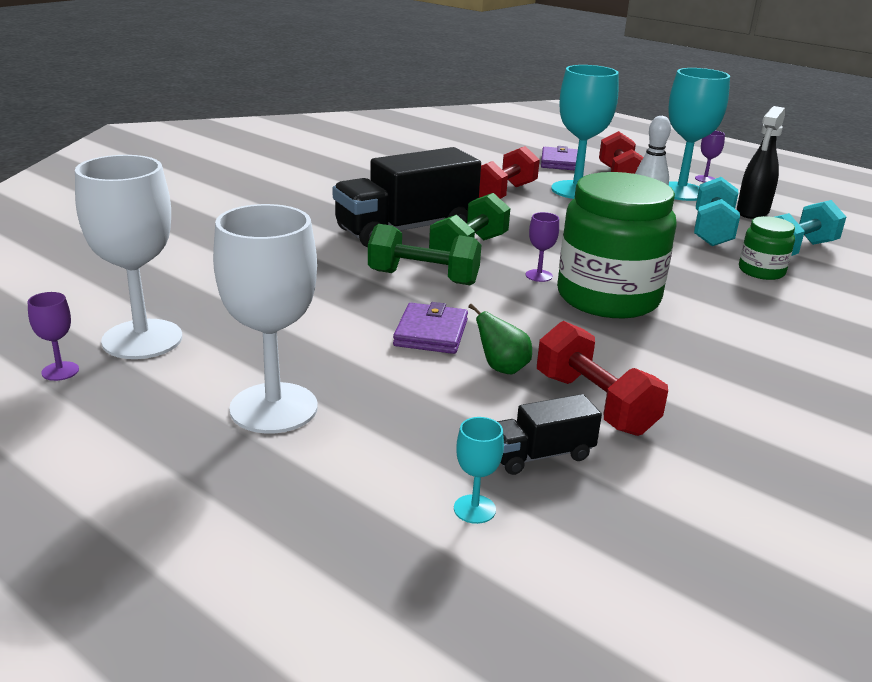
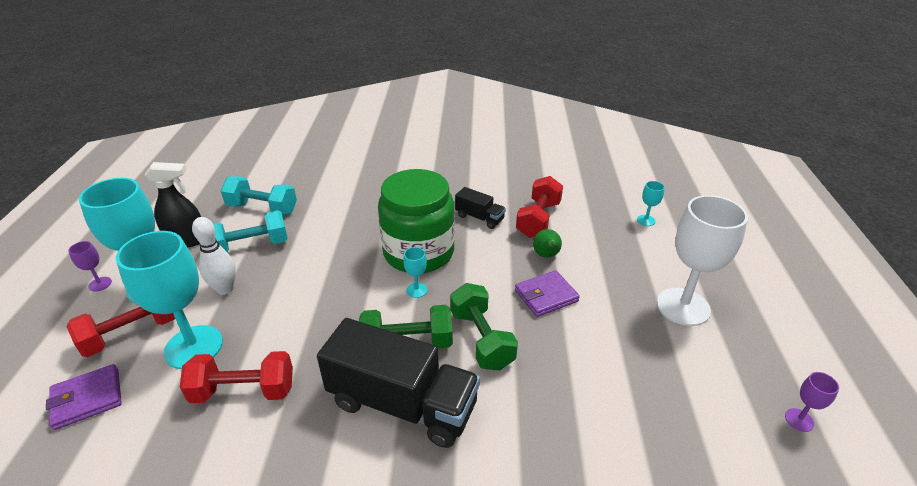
camera: 125 degrees left, 10 degrees up
white goblet [75,155,182,359] -> none
black truck [497,394,602,475] -> black truck moved to [455,187,506,229]
purple goblet [526,212,559,282] -> turquoise goblet [403,247,427,298]
green jar [739,216,795,280] -> none

